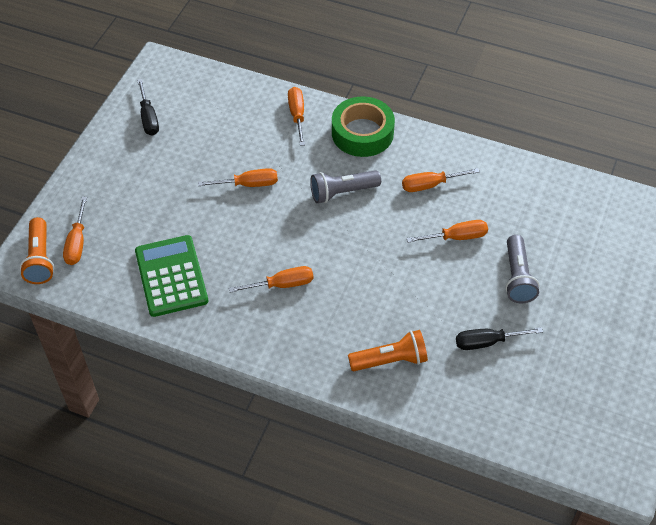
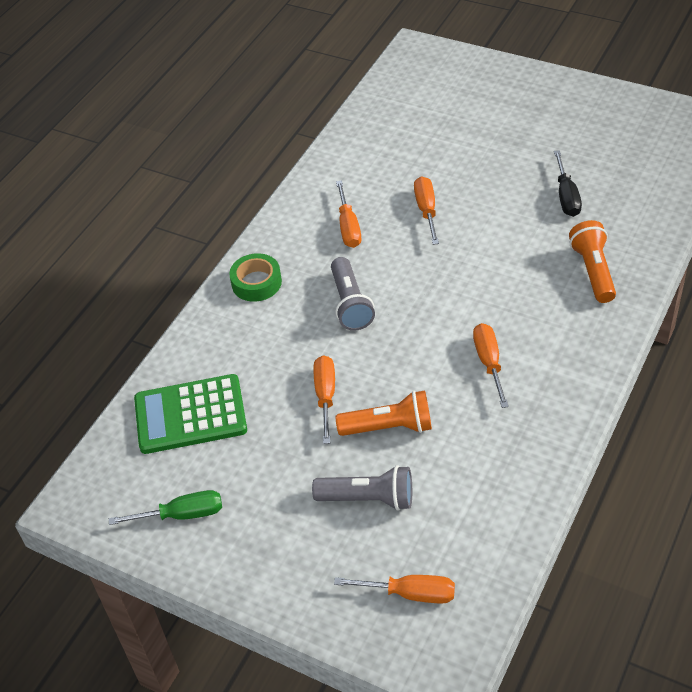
camera: 80 degrees left, 5 degrees down
orange flashlight [20,217,54,284] -> orange flashlight moved to [336,391,432,436]
green calculator [135,235,208,317] -> green calculator moved to [134,374,247,454]
black screwdriver [137,79,159,136] -> green screwdriver [109,490,222,525]
orange screwdriver [288,87,305,146] -> none
green tape [332,96,395,157] -> green tape [229,253,282,302], size x0.64
grey flashlight [505,235,539,303] -> grey flashlight moved to [312,465,412,511]

